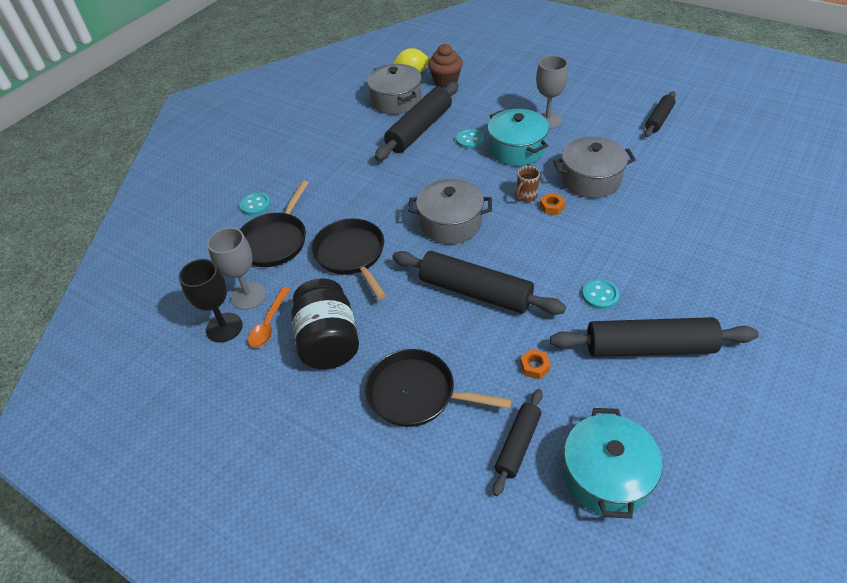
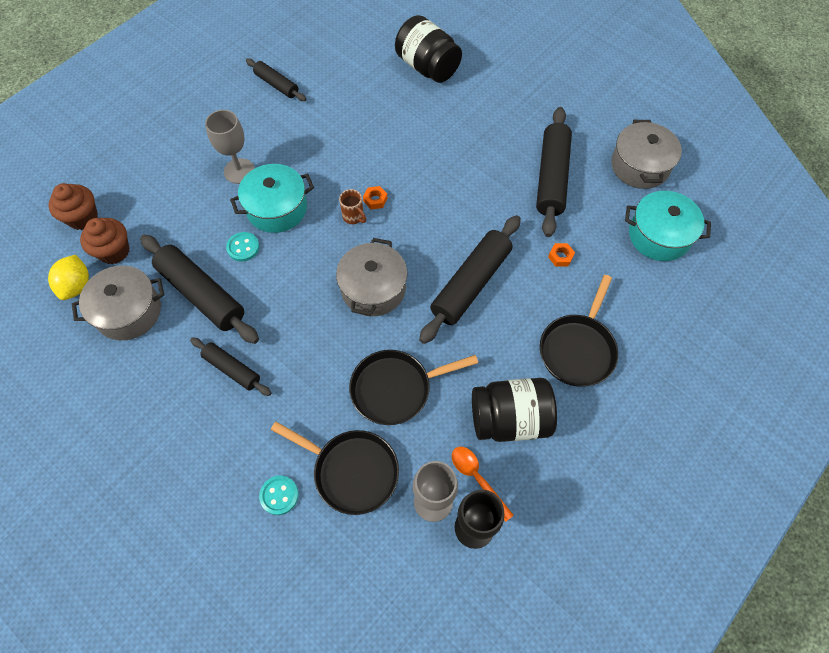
camera: 85 degrees left, 15 degrees up
orange spoon [248,287,290,348] -> orange spoon turned 150 degrees counterclockwise [452,447,514,522]
black rolling pin [493,389,543,496] -> black rolling pin moved to [190,337,271,396]
grey pot [553,137,636,198] -> grey pot moved to [611,120,682,189]
turquoise button [582,279,619,309] -> none
none -> brown cupcake [48,183,98,230]
none -> black jar [395,15,462,83]

